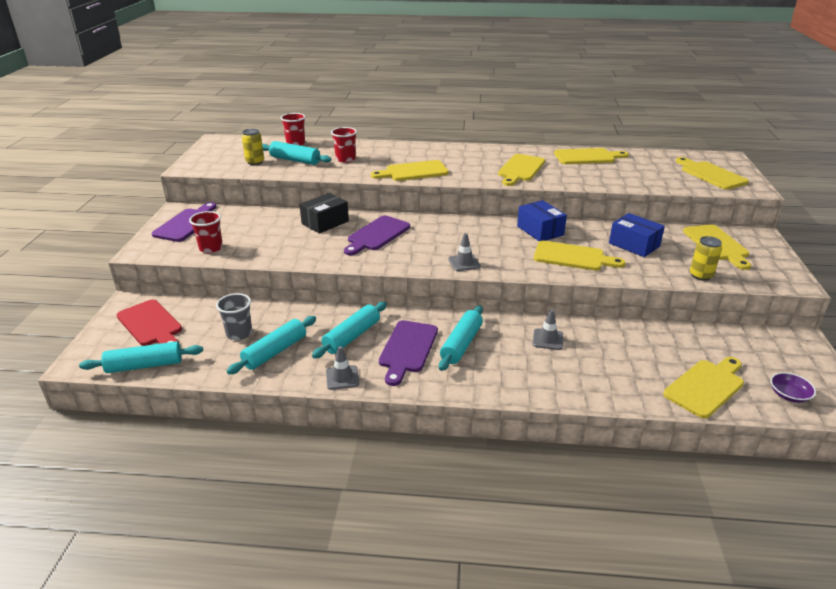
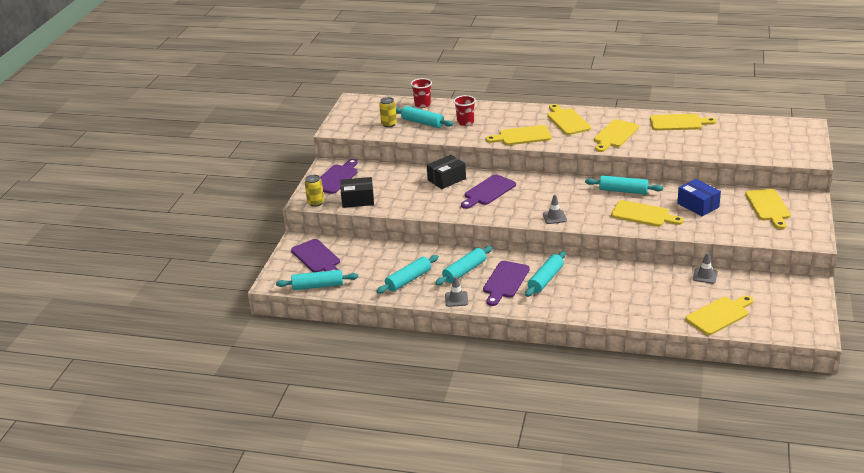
camera: 10 degrees right, 0 degrees up
red cutting board [117,300,182,346] -> purple cutting board [291,239,340,272]
red cup [189,211,223,253] -> black box [340,177,374,208]
grey cup [216,293,252,340] -> none
blue box [517,200,567,242] -> turquoise rolling pin [585,175,663,194]
grey traffic cone [533,309,563,350] -> grey traffic cone moved to [693,253,718,284]
yellow cutting board [676,157,749,190] -> yellow cutting board moved to [547,104,591,135]
yellow can [690,236,722,281] -> yellow can moved to [305,175,324,207]
purple bowl [770,372,816,403] -> none

